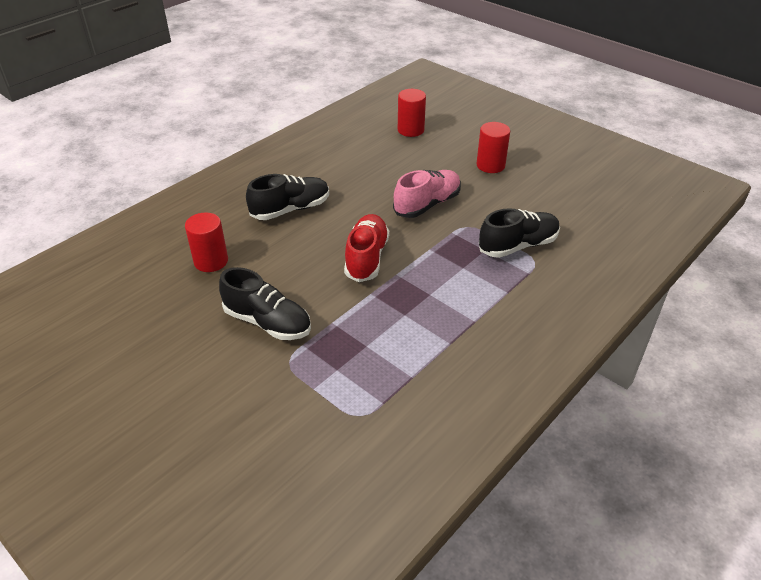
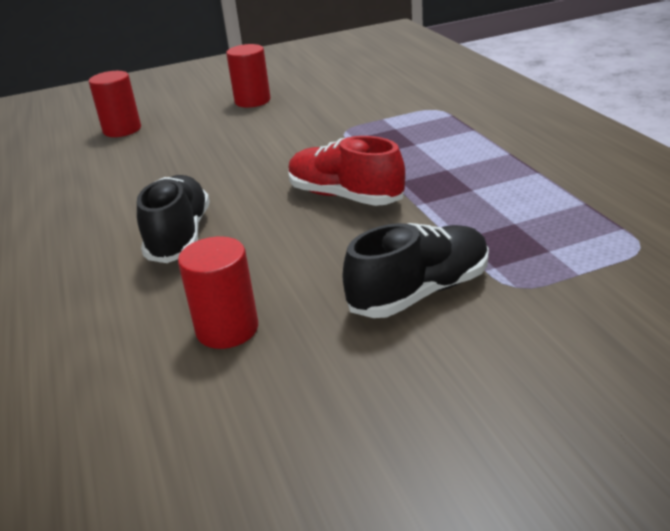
camera: 60 degrees left, 10 degrees down
pink shoe [393,170,461,218] -> none
black shoe [479,208,560,258] -> none

